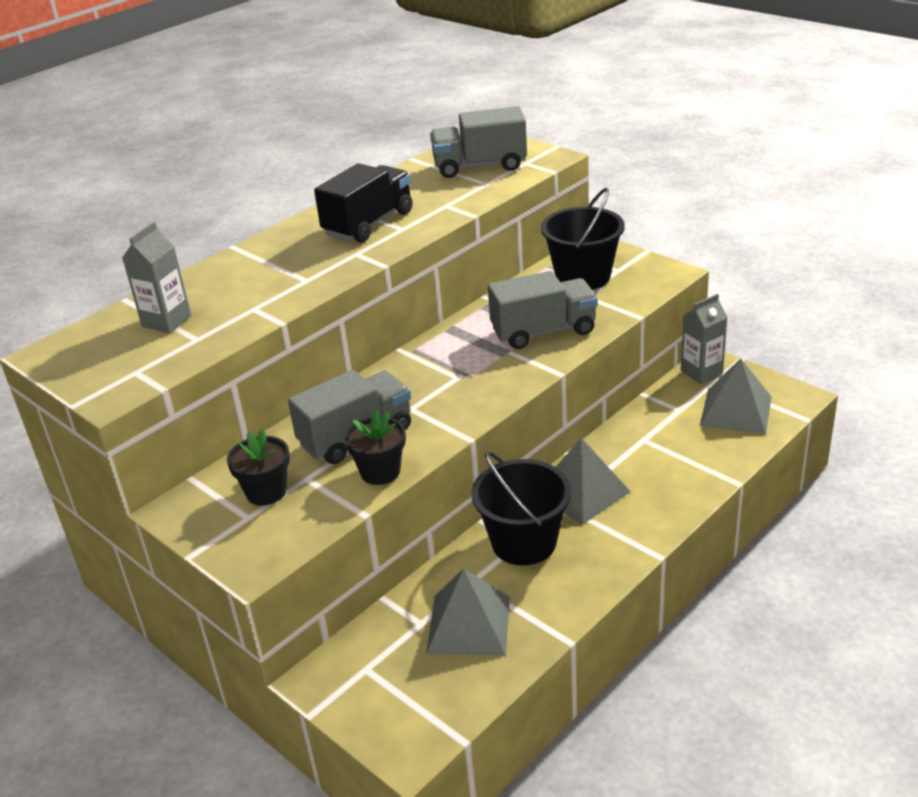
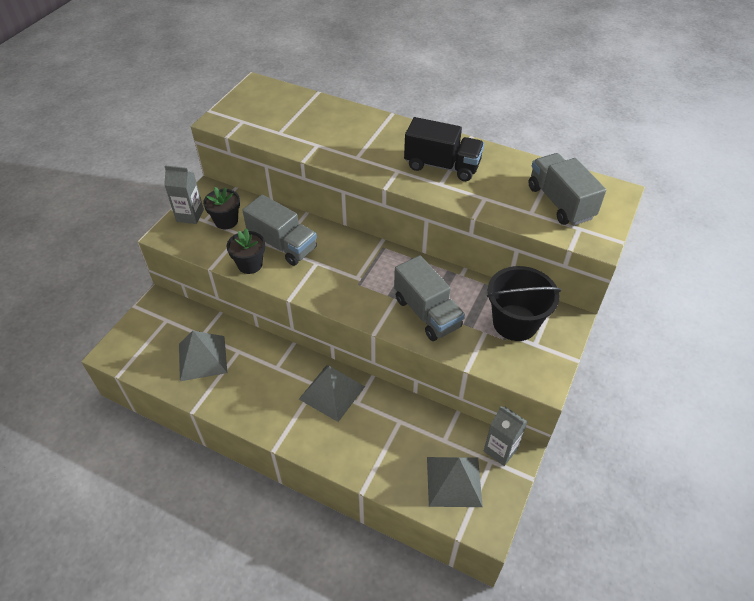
camera: 70 degrees right, 15 degrees up
grey carton [122,222,191,333] -> grey carton moved to [164,166,204,224]
black bucket [471,451,572,565] -> none

